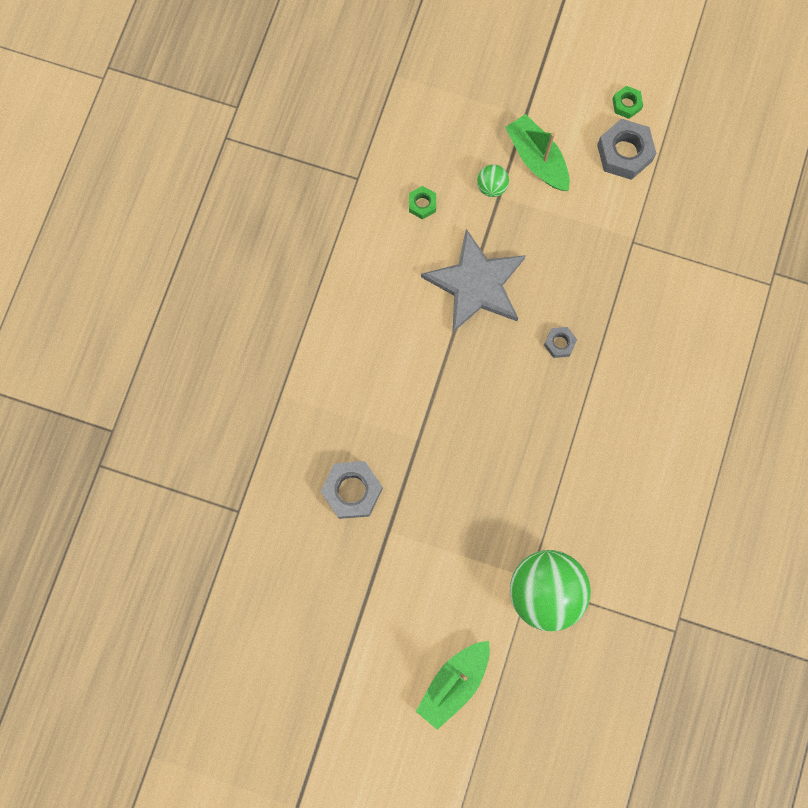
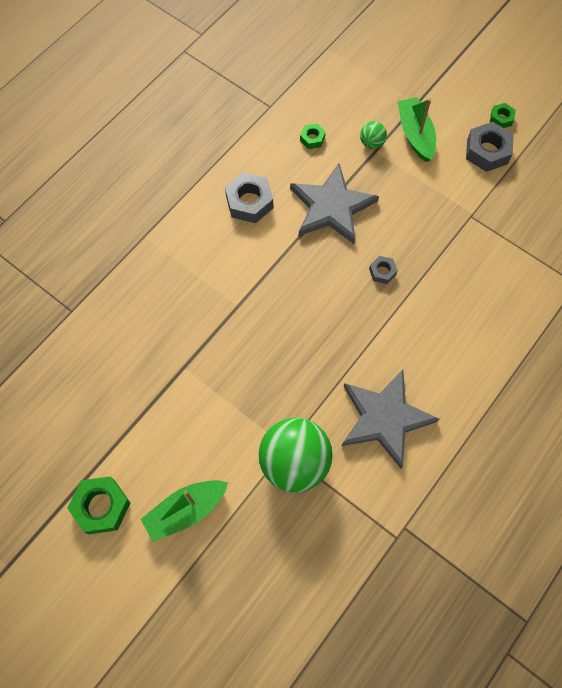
camera: 20 degrees right, 10 degrees down
grey nut [321,461,383,519] -> grey nut moved to [225,173,273,223]
none -> green nut [68,476,130,535]
none -> grey star [342,370,440,469]

